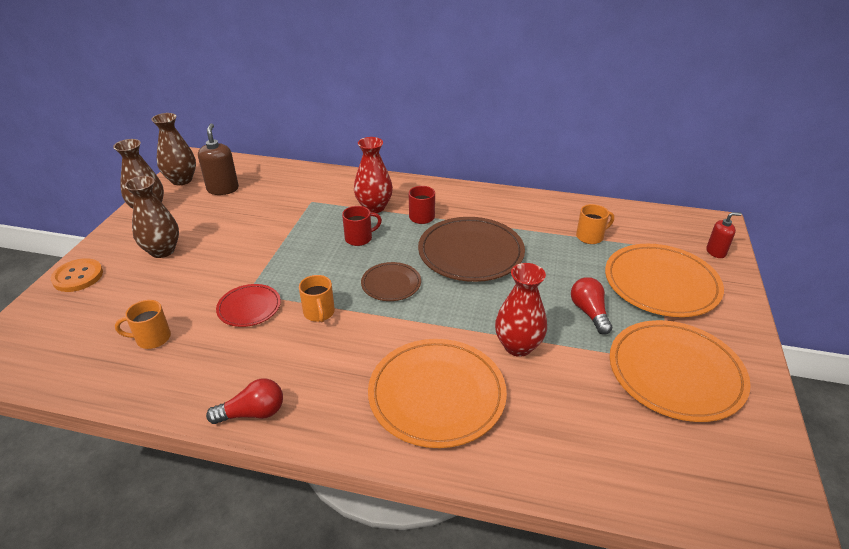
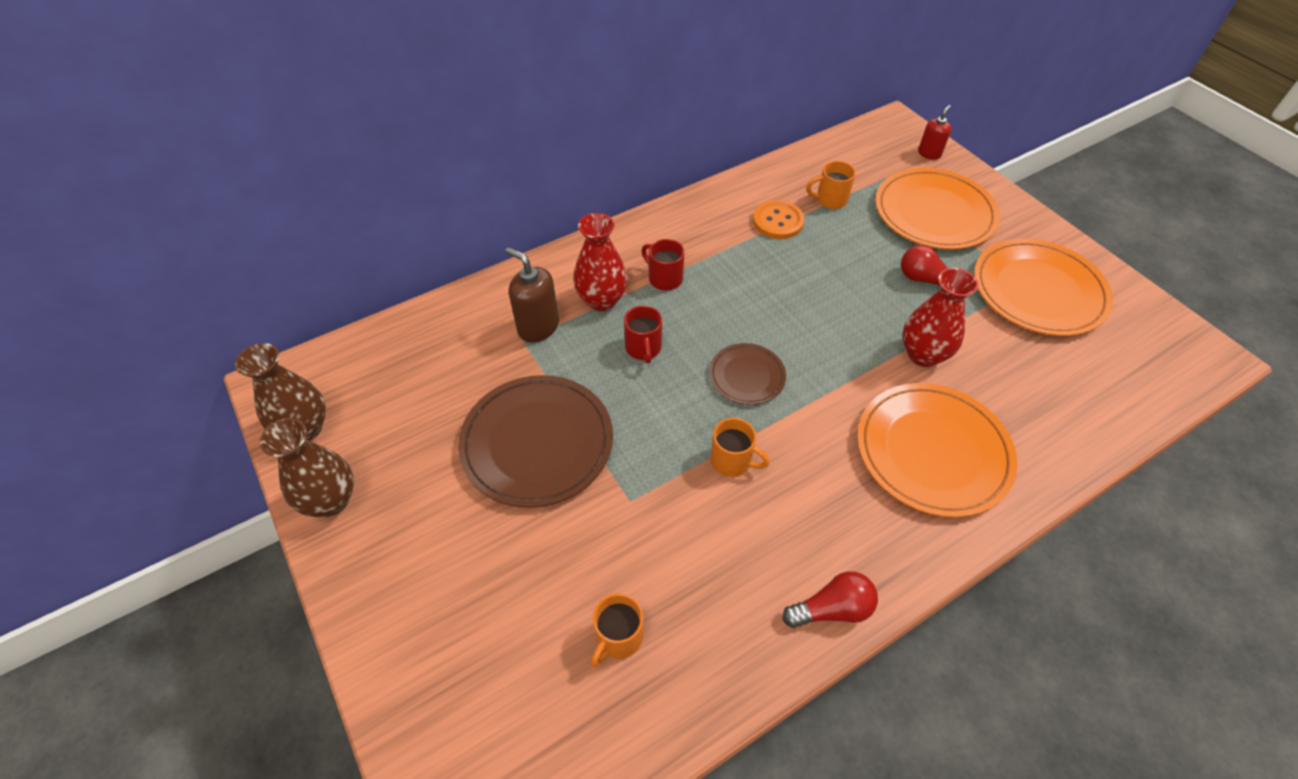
camera: 45 degrees left, 15 degrees up
orange button [51,258,103,292] -> orange button moved to [753,200,804,239]
brown vase [125,176,179,258] -> none
brown soap dispenser [198,124,239,195] -> brown soap dispenser moved to [505,247,559,342]
red light bulb [206,378,283,424] -> red light bulb turned 45 degrees clockwise [782,571,878,628]
red plate [216,284,281,327] -> none
red mug [342,206,382,246] -> red mug turned 150 degrees clockwise [624,305,662,364]
brown plate [418,217,525,282] -> brown plate moved to [458,375,613,508]
orange mug [576,204,614,244] -> orange mug turned 120 degrees counterclockwise [806,161,856,209]

